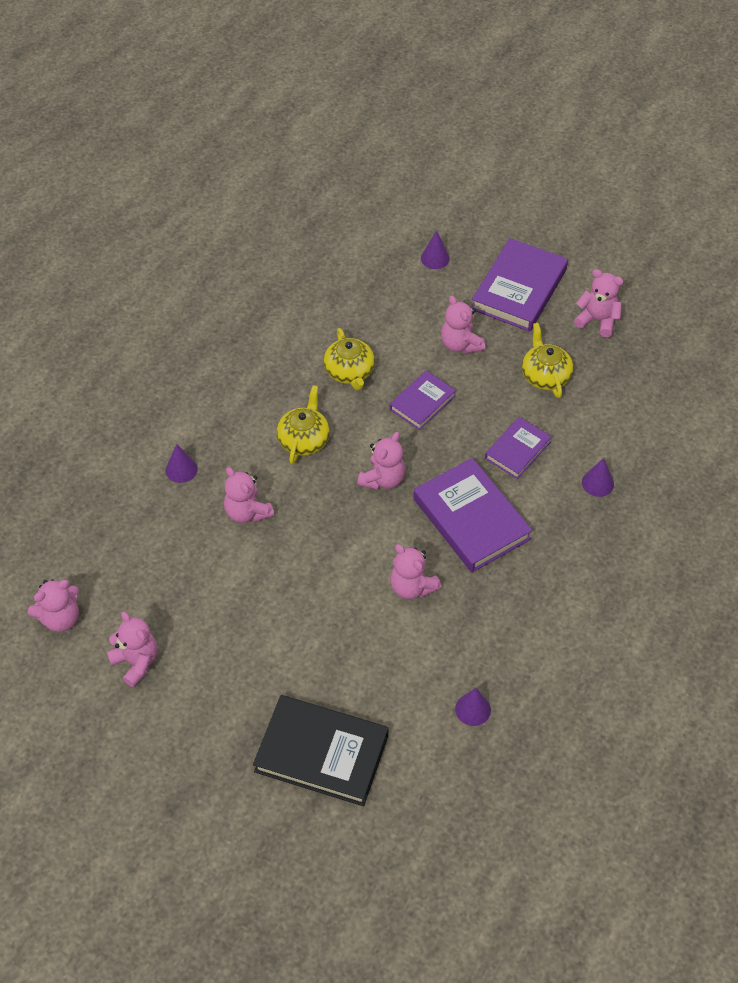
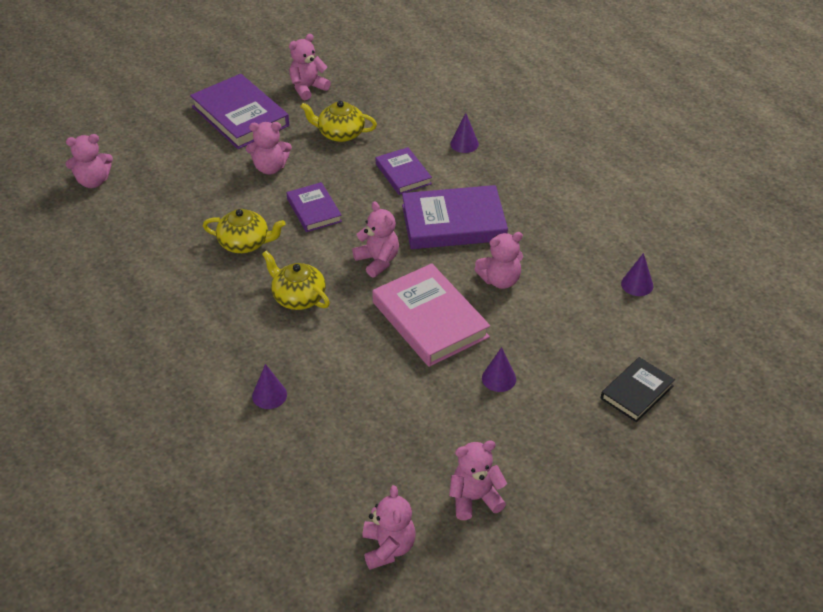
camera: 65 degrees left, 10 degrees down
pink teddy bear [224,467,274,523] -> pink teddy bear moved to [65,134,113,188]
black book [253,695,389,806] -> black book [601,357,675,422], size x0.58
purple cone [421,231,450,269] -> purple cone moved to [482,347,516,392]
none -> pink book [372,263,490,367]

